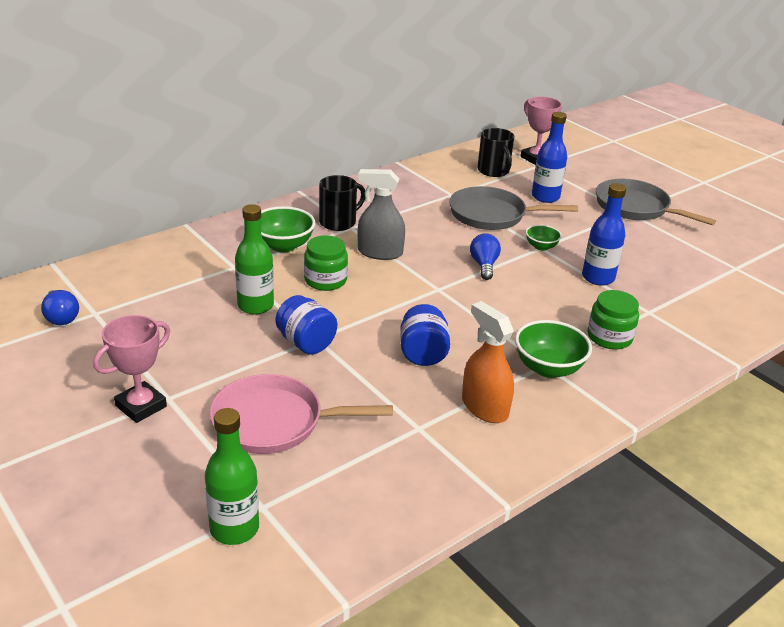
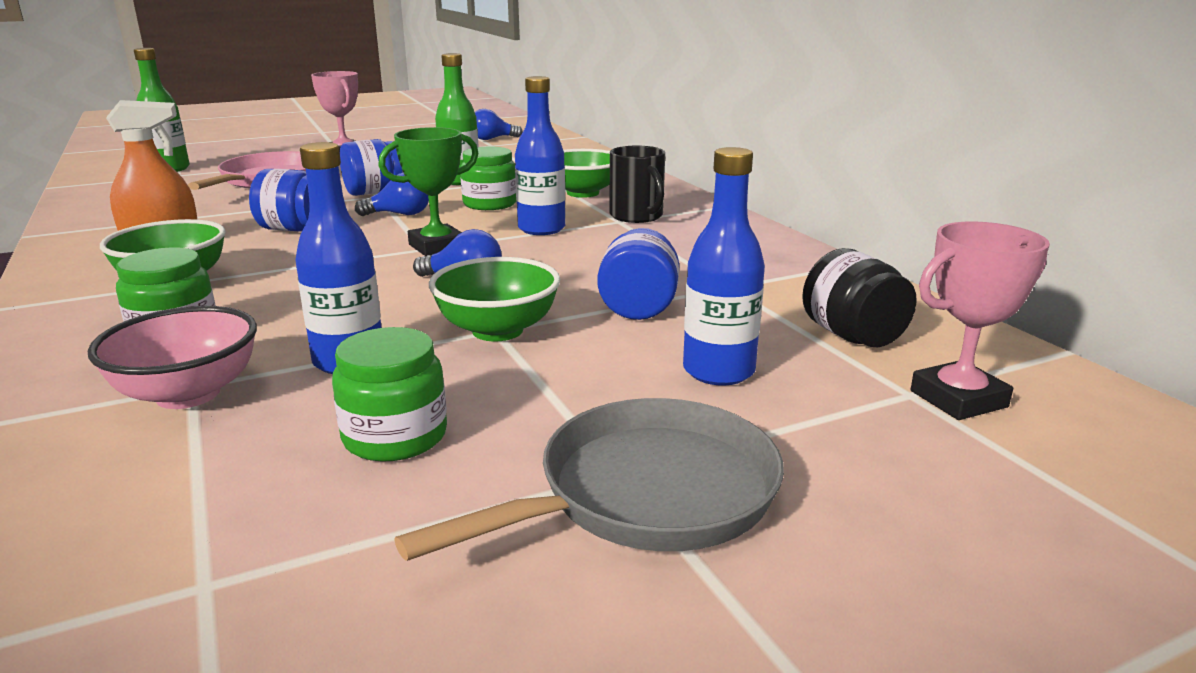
camera: 105 degrees right, 10 degrees down
grey spray bottle [358,169,405,260] -> blue bottle [515,76,565,235]
grey pan [449,186,578,230] -> blue jar [597,228,679,320]
black mug [477,128,514,177] -> black jar [802,248,917,347]
green bowl [526,225,562,251] -> green bowl [429,257,561,341], size x1.73
none -> pink bowl [88,306,257,409]
none -> green jar [332,327,447,462]
none -> blue light bulb [355,173,429,216]
none -> green trophy [378,127,479,256]

